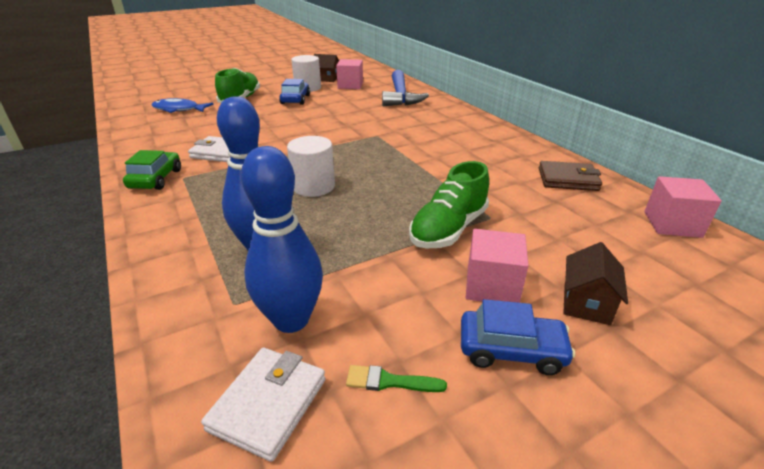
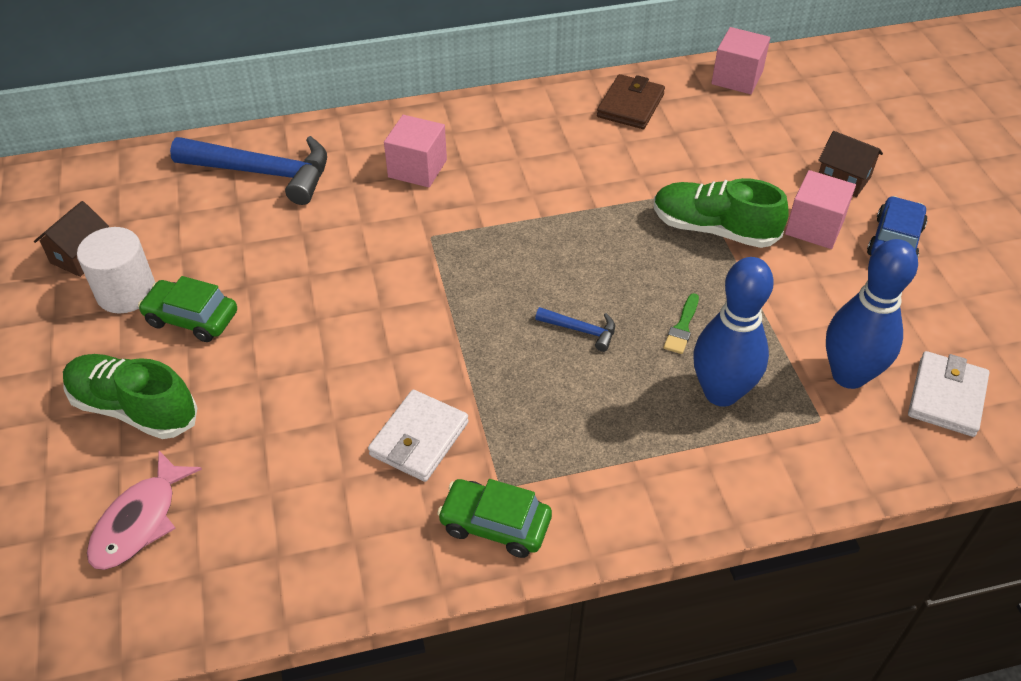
camera: 75 degrees left, 15 degrees up
blue fish [152,98,214,113] -> pink fish [87,451,202,570]
white wallet [201,348,325,462] -> white wallet turned 75 degrees clockwise [908,351,989,437]
blue car [279,79,310,105] -> green car [138,276,237,342]
white cylinder [287,136,335,197] -> blue hammer [535,307,615,352]
pink cube [336,59,363,89] -> pink cube moved to [384,115,447,188]
green brush [346,365,447,392] -> green brush moved to [663,293,699,354]
green shoe [409,161,489,248] -> green shoe turned 150 degrees clockwise [654,178,789,248]

